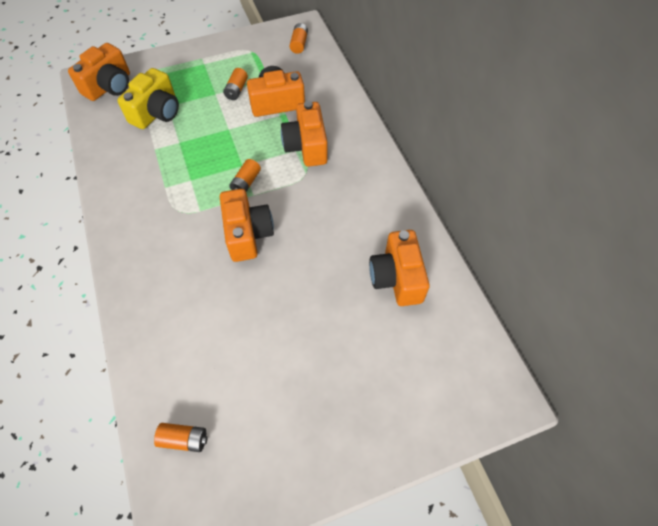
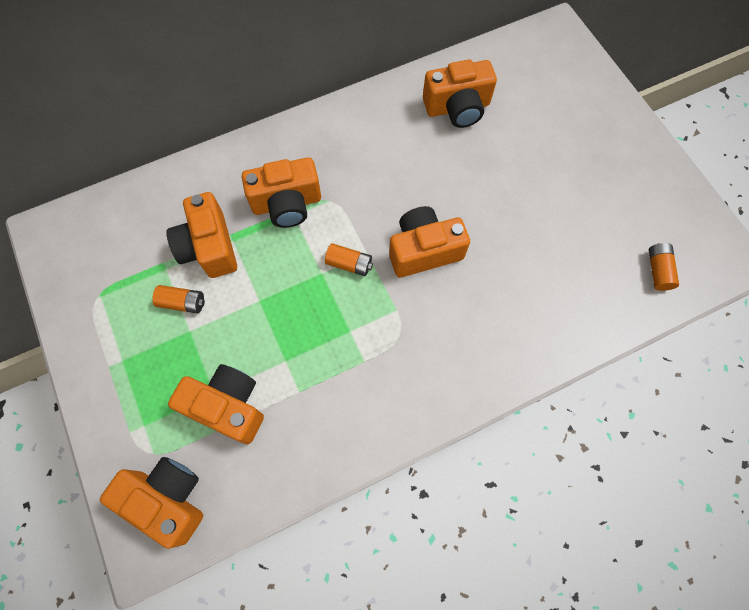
camera: 95 degrees left, 10 degrees up
yellow camera [117,68,179,129] -> orange camera [168,364,264,444]
orange battery [290,23,308,54] -> none

